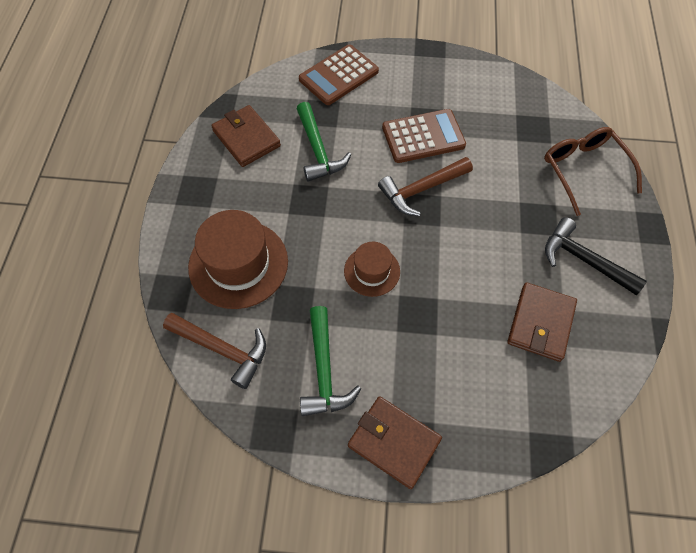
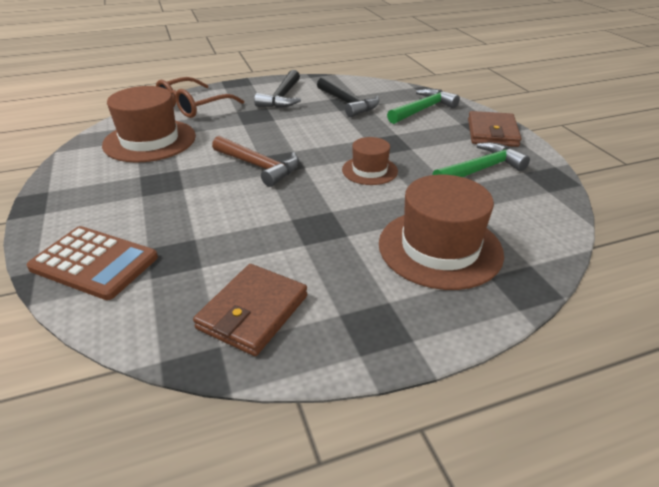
camera: 115 degrees left, 25 degrees down
brown hammer [163,313,266,389] -> none
green hammer [297,102,351,182] -> green hammer moved to [387,89,460,124]
brown calculator [382,109,466,163] -> none
brown wallet [507,282,577,362] -> black hammer [317,77,380,117]
none -> brown hat [102,86,196,163]

